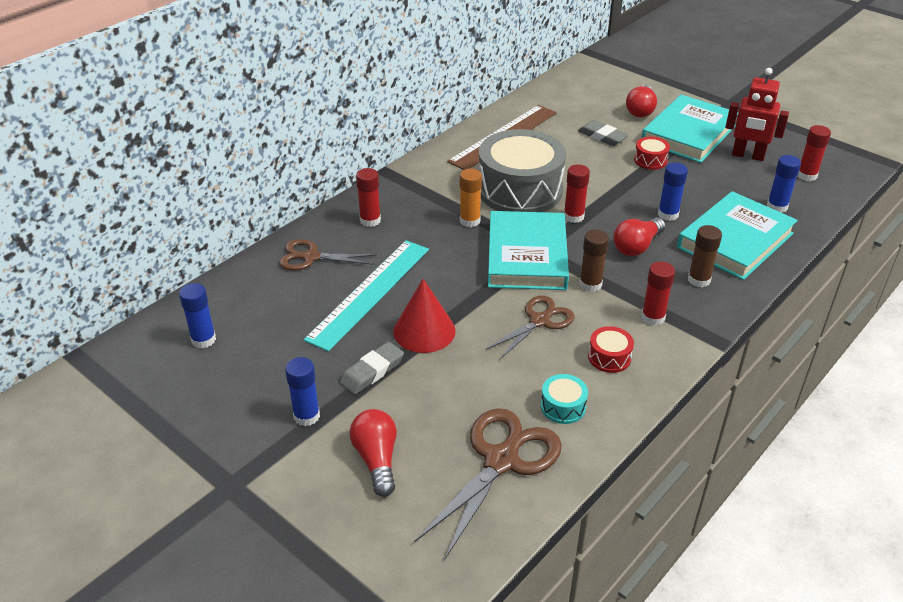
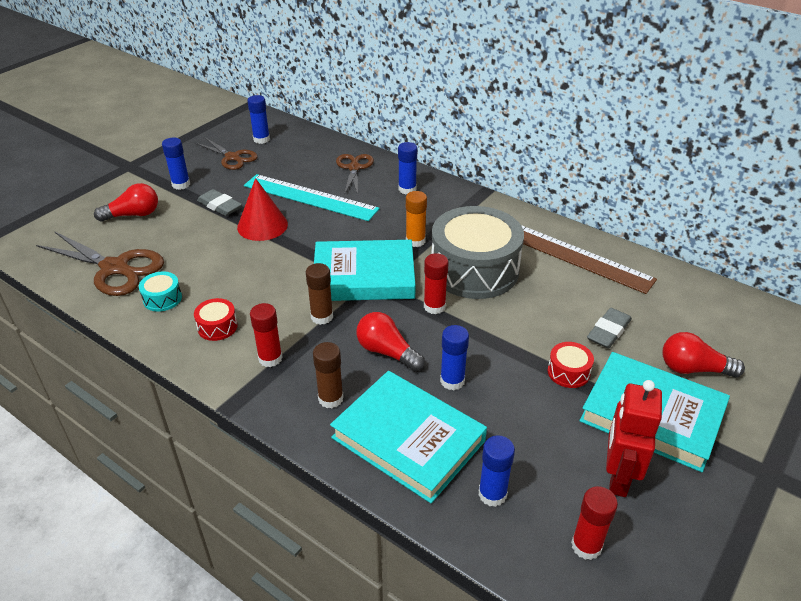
camera: 85 degrees right, 0 degrees up
red glue stick [356,168,381,227] -> blue glue stick [398,142,417,195]
brown scissors [486,296,575,360] -> brown scissors moved to [195,138,258,170]

